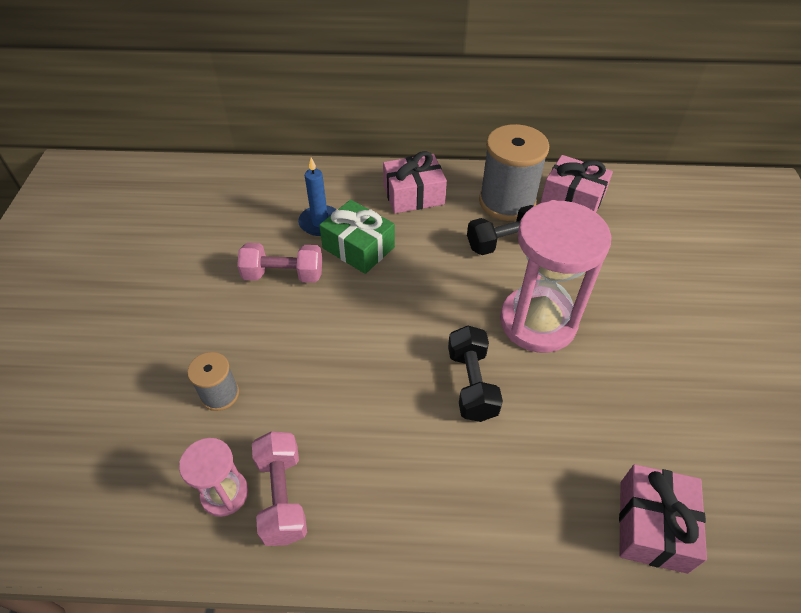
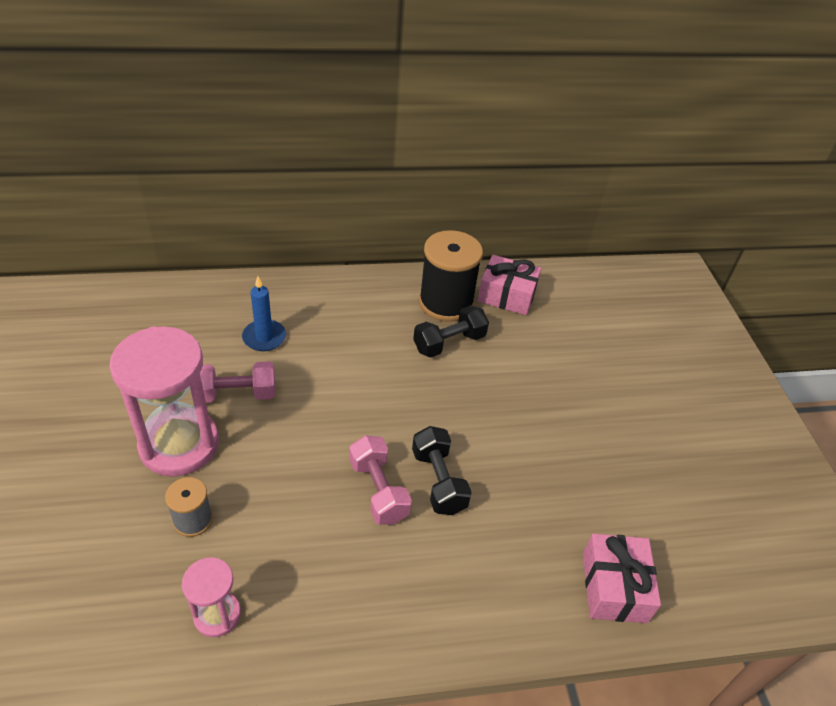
camera: 15 degrees left, 5 degrees down
pink dumbbell [252,431,307,546] -> pink dumbbell moved to [349,435,412,525]
green gift [319,200,395,274] -> none
pink gift [383,151,447,214] -> none
grey spool [479,124,549,221] -> black spool [419,230,483,322]
pink hourglass [500,200,611,353] -> pink hourglass moved to [109,326,219,476]

